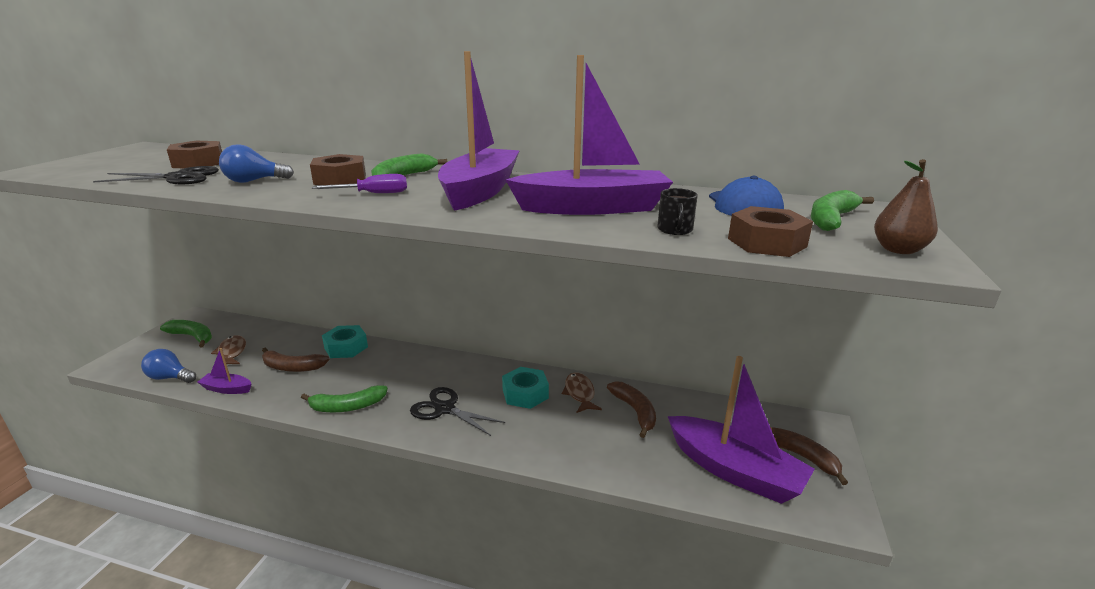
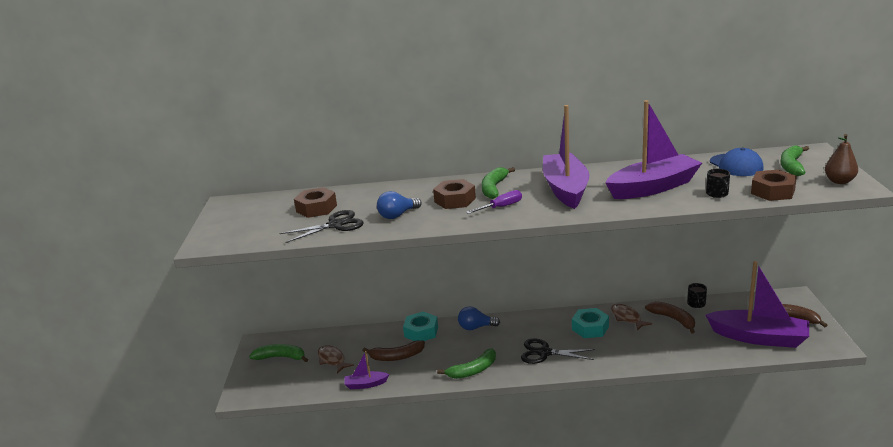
camera: 15 degrees left, 0 degrees up
blue light bulb [141,349,196,383] -> blue light bulb moved to [458,307,500,330]
none -> black mug [687,283,707,308]

